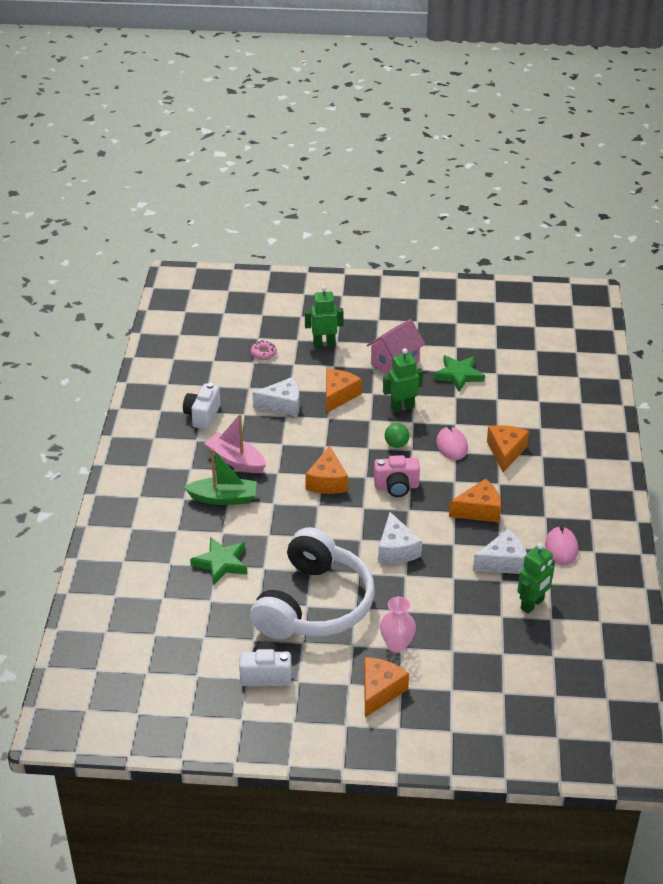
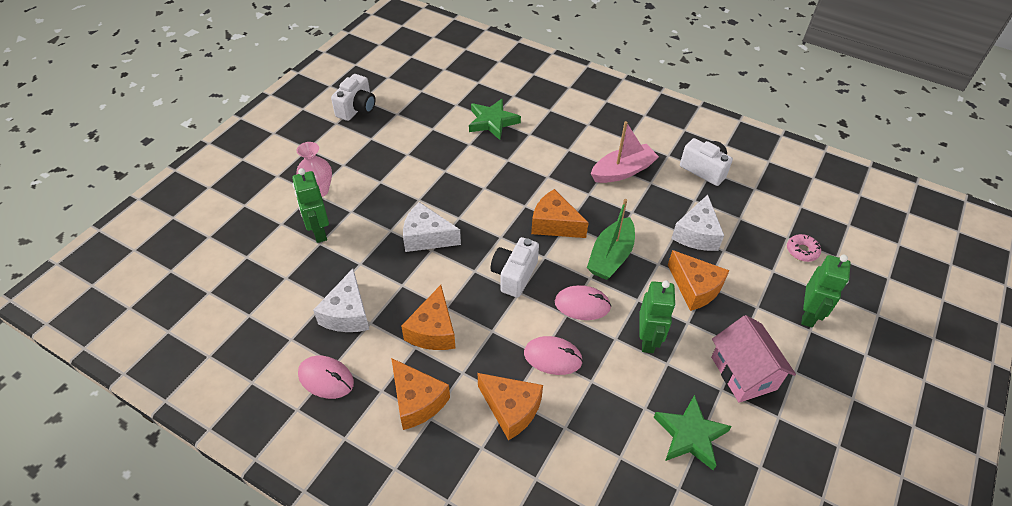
camera: 115 degrees right, 10 degrees up
green boat [184,448,257,505] -> green boat moved to [587,199,635,280]
white headphones [250,527,375,640] -> none
orange cheese [364,657,409,718] -> orange cheese moved to [391,358,450,430]
pink camera [374,455,420,497] -> white camera [491,237,539,298]
green ball [385,423,410,448] -> pink mouse [555,285,611,320]
green robot [517,543,555,614] -> green robot moved to [292,168,329,243]

